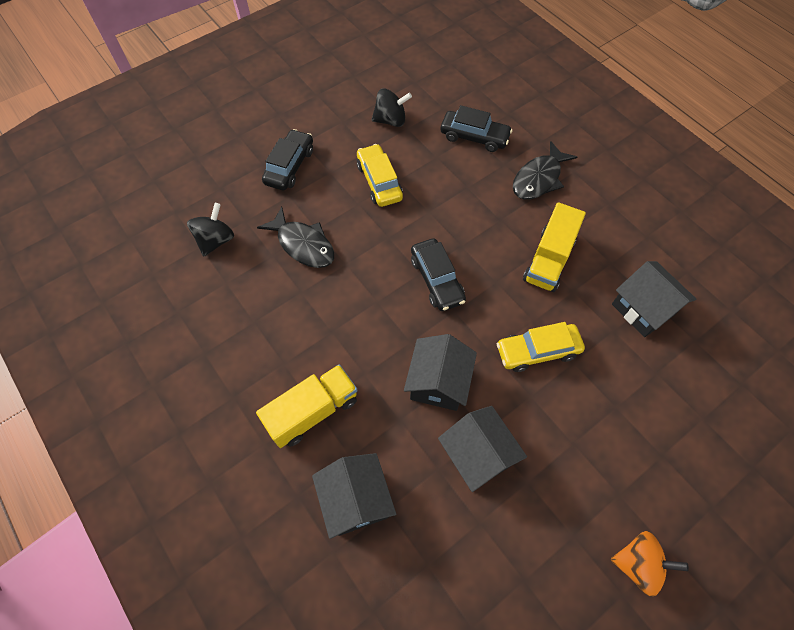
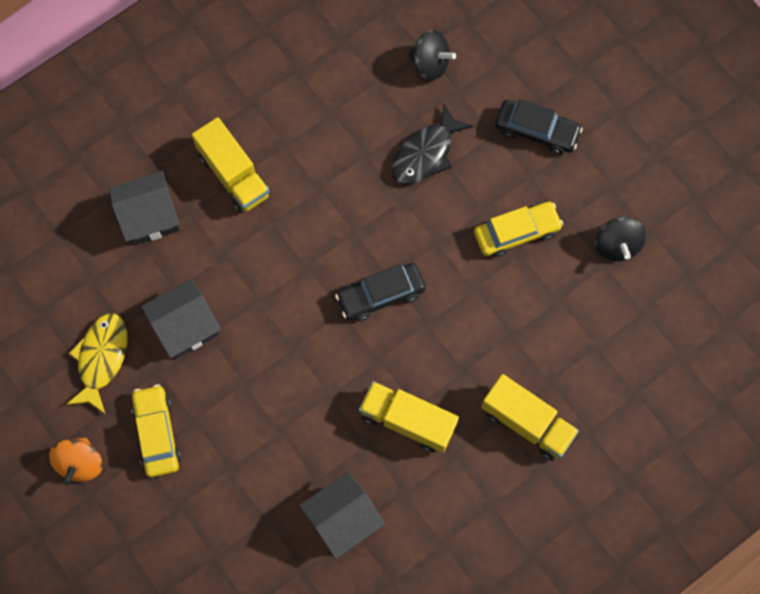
camera: 90 degrees right, 10 degrees up
black house [404,334,477,411] -> none
black car [440,105,512,152] -> none
yellow car [497,322,585,372] -> yellow car moved to [131,384,181,477]
black fish [513,141,577,200] -> yellow truck [481,374,579,461]
none -> yellow fish [66,313,128,414]

